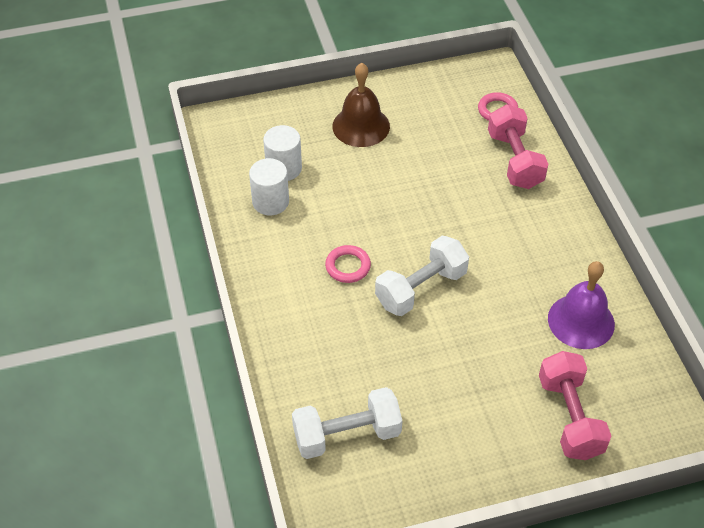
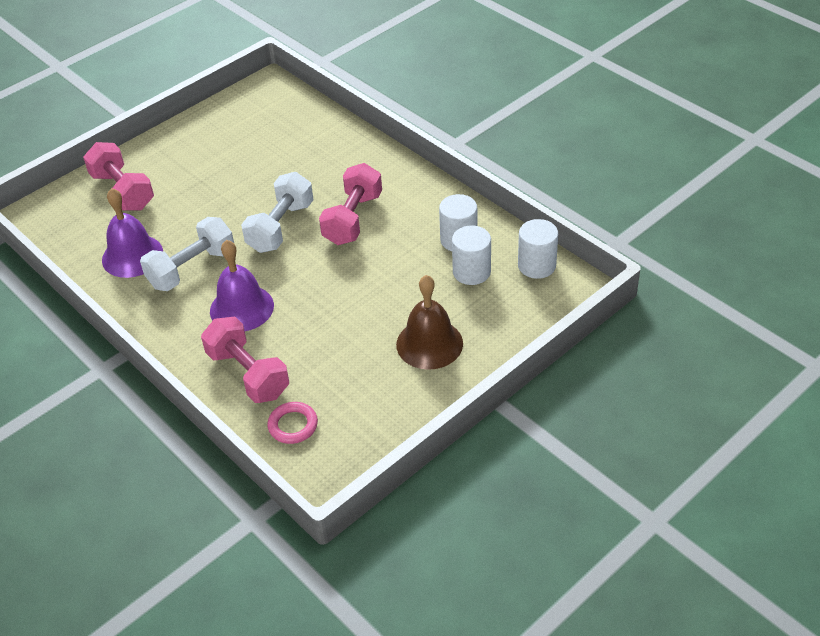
camera: 155 degrees right, 5 degrees down
white dumbbell [292,387,402,459] -> white dumbbell moved to [140,217,234,291]
pink ring [325,245,371,283] -> pink dumbbell [319,163,382,245]
none -> purple bell [210,240,274,331]
none -> white cylinder [518,219,558,279]

